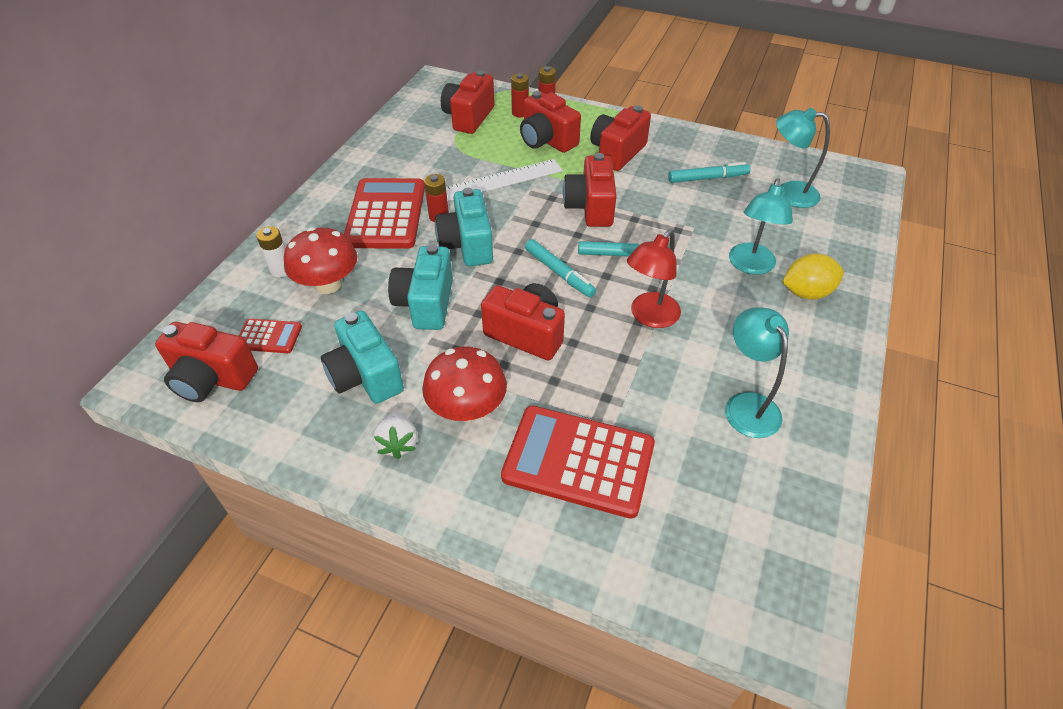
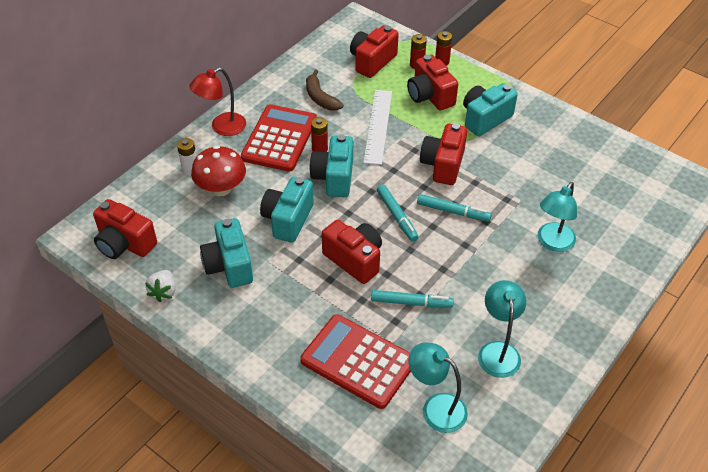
camera: 15 degrees right, 0 degrees up
red calculator [239,319,302,353] -> none
white strawberry [373,412,417,459] -> white strawberry moved to [145,270,176,302]
red mushroom [422,346,507,422] -> none
white ruler [446,159,563,202] -> white ruler turned 75 degrees counterclockwise [363,90,392,165]
red camera [590,105,651,171] -> turquoise camera [463,83,518,136]
red lamp [627,229,681,328] -> red lamp moved to [189,67,246,136]
turquoise marker [668,162,750,183] -> turquoise marker moved to [371,290,454,308]
turquoise lamp [776,108,830,208] -> turquoise lamp moved to [409,342,468,433]
yellow lemon [782,254,844,300] -> none
none -> brown banana [306,70,343,111]

